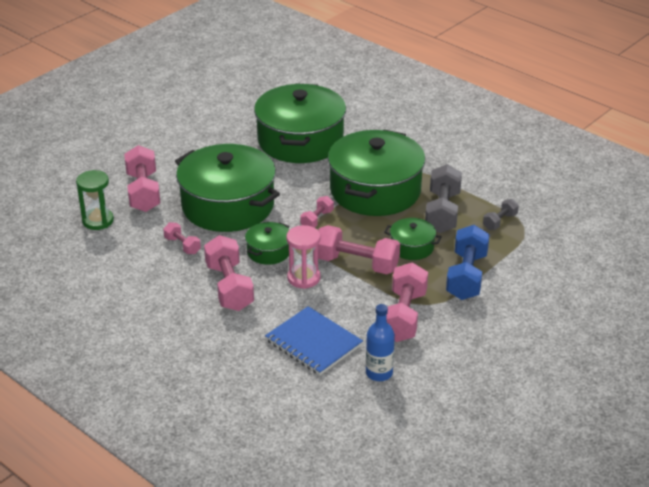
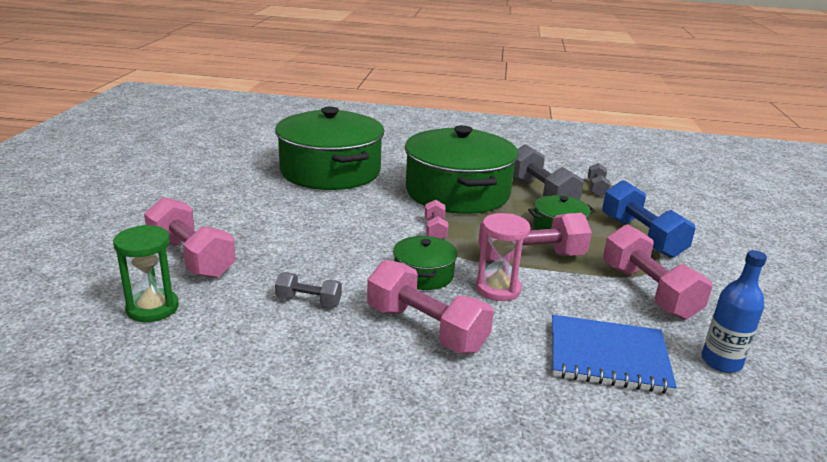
camera: 35 degrees left, 10 degrees down
pink dumbbell [163,222,201,254] -> grey dumbbell [275,272,342,307]
green pot [175,144,280,232] -> none

